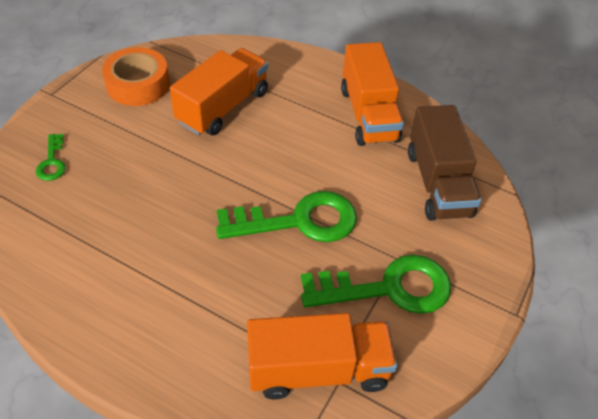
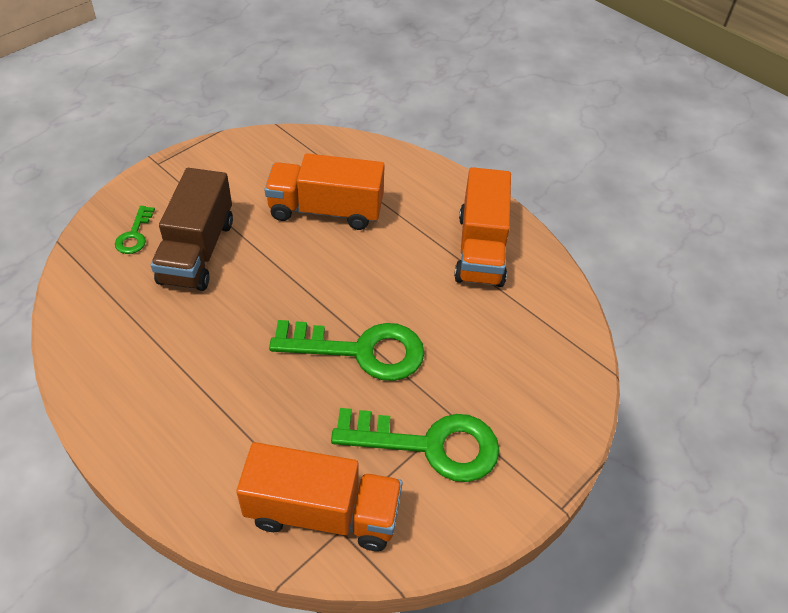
camera: 15 degrees right, 0 degrees up
orange tape [102,47,170,106] -> none
orange truck [170,48,268,135] -> orange truck turned 135 degrees counterclockwise [264,153,385,230]
brown truck [408,105,481,221] -> brown truck moved to [151,168,233,291]

